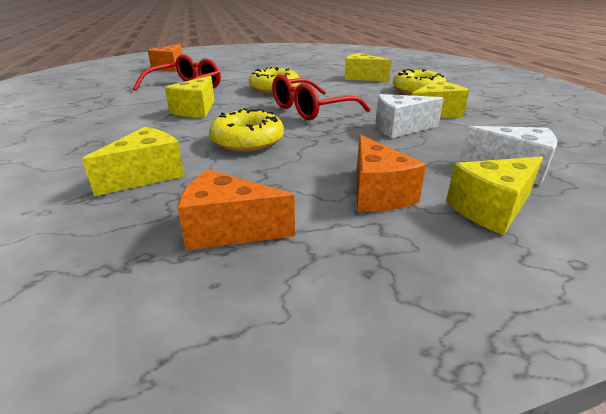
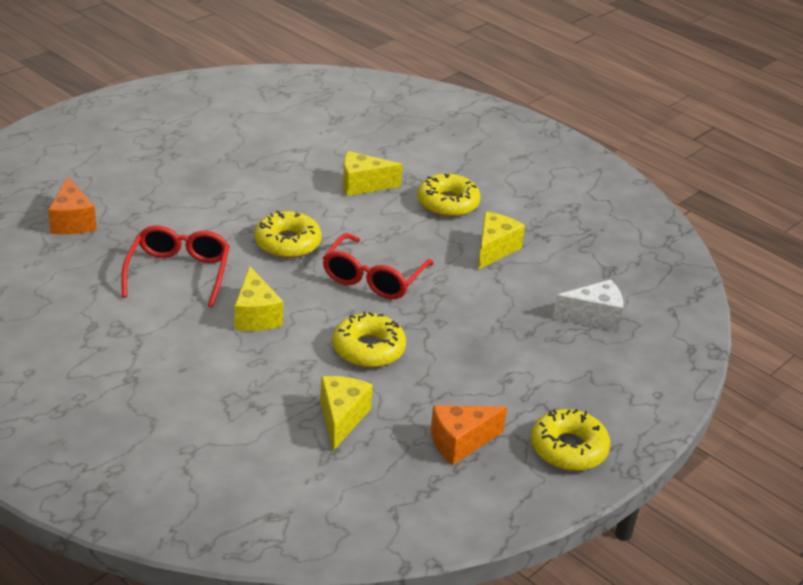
camera: 35 degrees left, 5 degrees up
orange cheese [357,135,426,212] -> none
white cheese [375,94,444,138] -> none
yellow cheese [446,156,543,235] -> none
none -> yellow donut [531,409,611,471]

